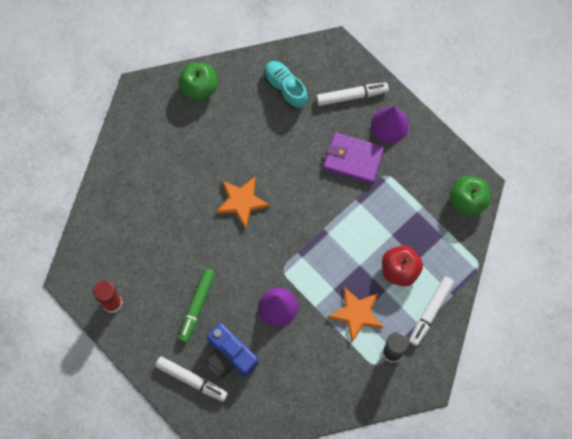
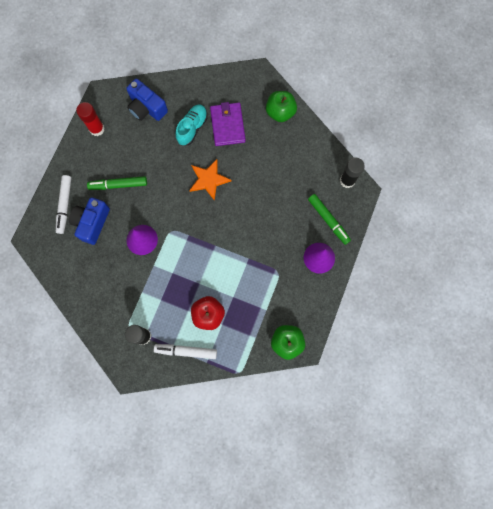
camera: 65 degrees right, 5 degrees up
turquoise shoe [264,61,308,109] -> turquoise shoe moved to [175,104,208,145]
white marker [316,82,389,106] -> green marker [308,194,351,245]
purple wallet [323,132,385,184] -> purple wallet moved to [210,102,246,146]
orange star [327,287,384,342] -> none
none -> blue camera [126,78,168,121]
none -> black glue stick [340,158,365,188]

